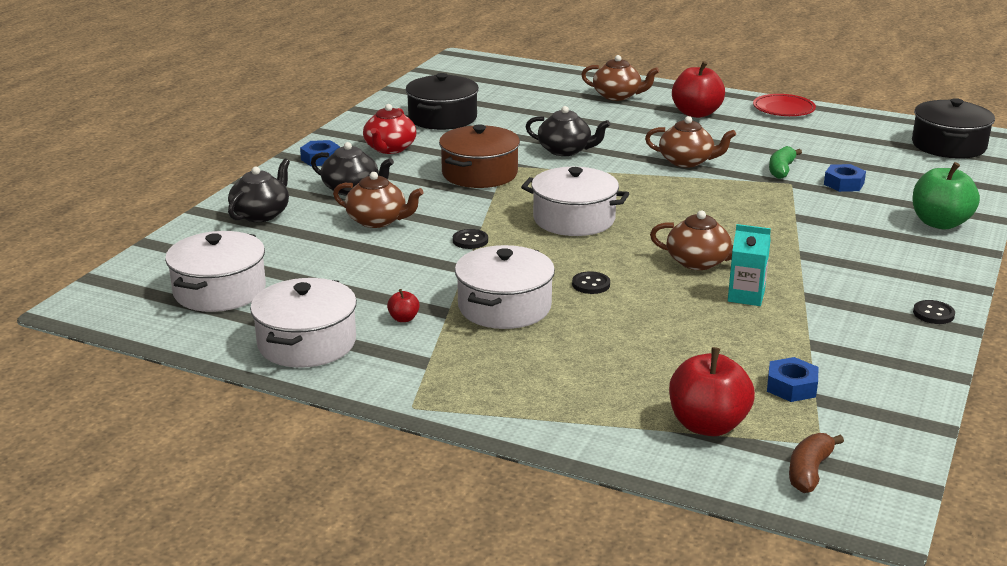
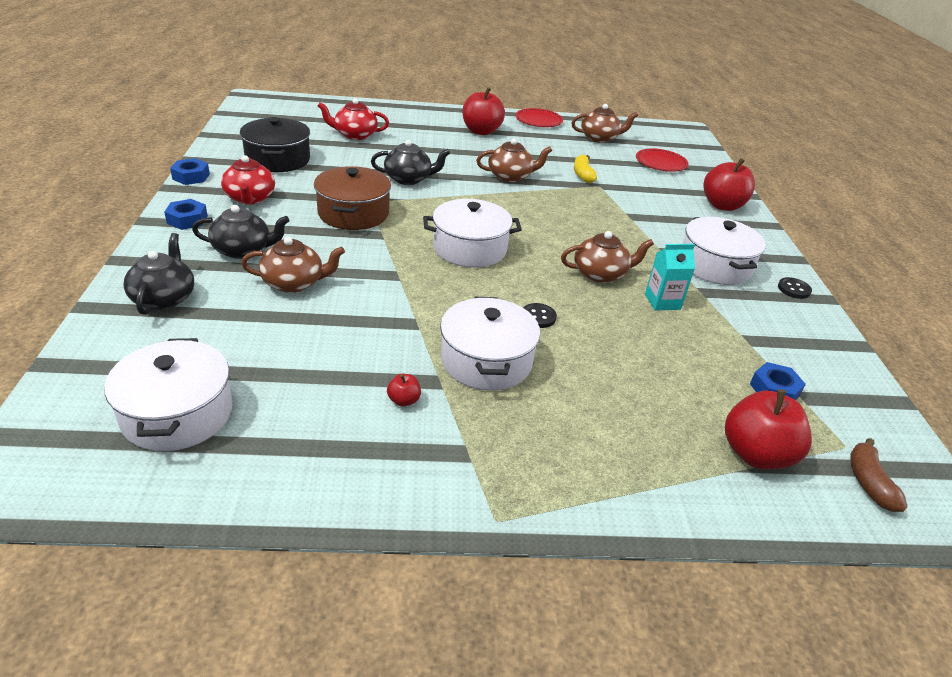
camera: 30 degrees left, 10 degrees up
white pot [250,278,357,368] -> white pot moved to [683,217,766,285]
black button [453,229,488,249] -> none
brown teapot [581,55,659,101] -> brown teapot moved to [571,104,638,143]
green banana [769,146,802,179] -> yellow banana [574,154,597,183]
blue nut [824,164,866,192] -> blue nut moved to [170,158,210,185]
black pot [912,98,995,158] -> none
green apple [913,162,980,230] -> red apple [703,158,755,211]
none -> red teapot [318,98,389,140]
none -> red plate [636,148,688,172]

